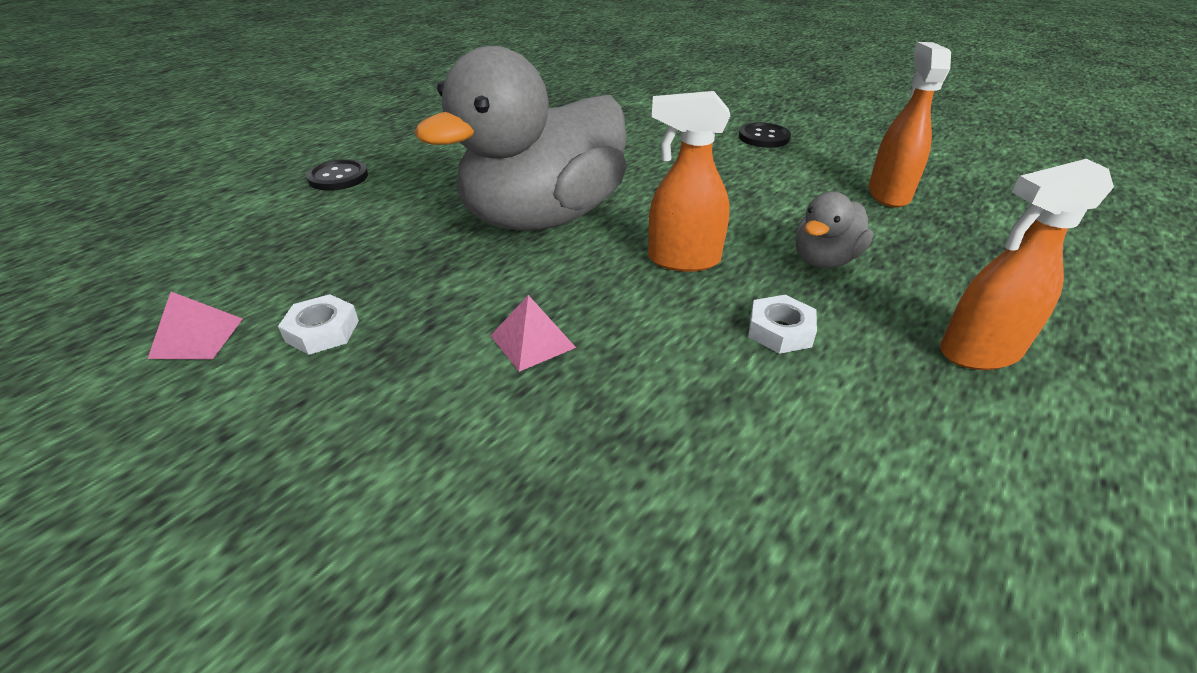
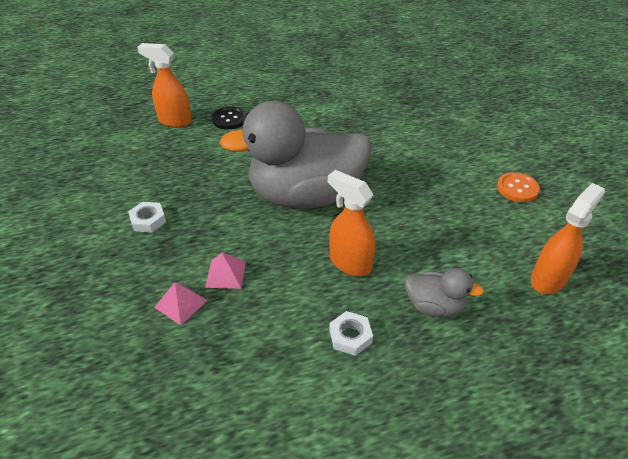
camera: 35 degrees right, 5 degrees up
pink pyramid [148,292,243,360] -> pink pyramid moved to [154,282,208,325]
black button [739,123,791,148] -> orange button [497,172,540,202]
grey duck [796,192,873,268] -> grey duck turned 150 degrees counterclockwise [405,268,484,317]
orange spray bottle [940,159,1114,370] -> orange spray bottle moved to [137,43,192,128]

